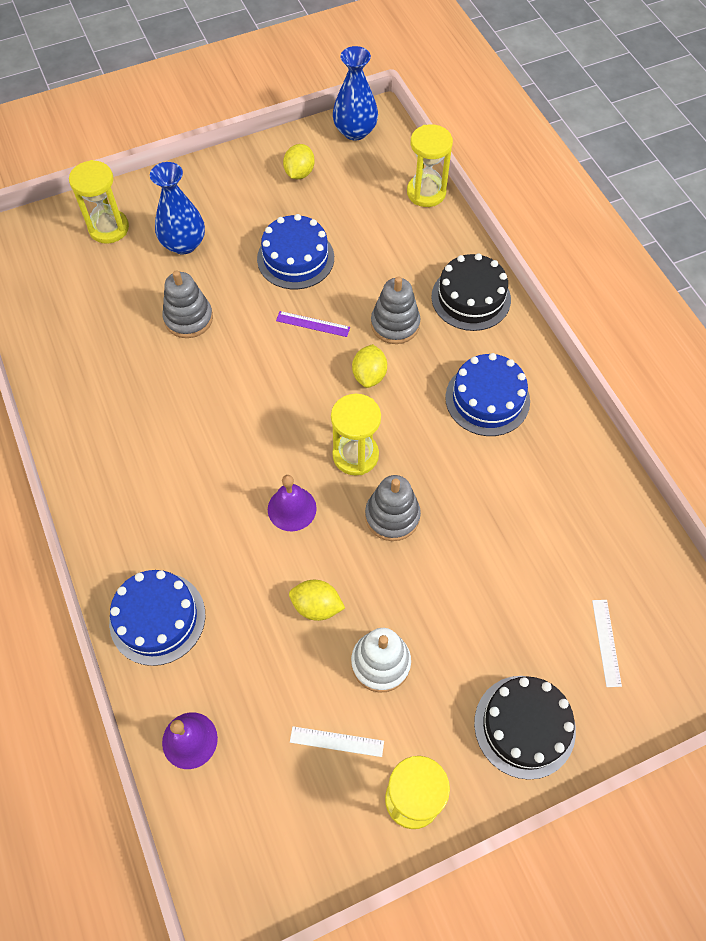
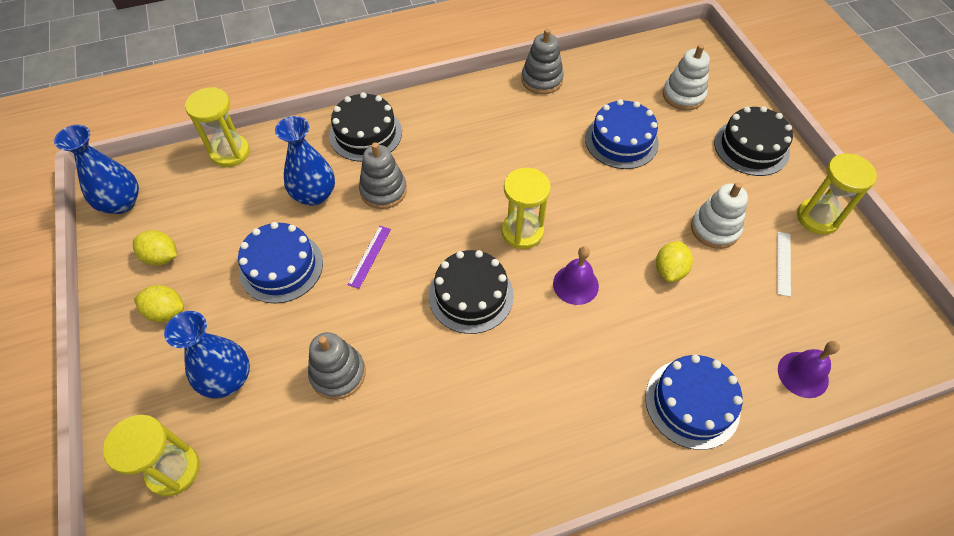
camera: 85 degrees left, 5 degrees down
yellow lemon [352,344,387,388] -> yellow lemon moved to [134,285,184,322]
grey stacking toy [365,475,421,541] -> grey stacking toy moved to [521,29,564,94]
blue cake [445,353,530,436] -> blue cake moved to [585,99,659,169]
white ruler [592,600,622,687] -> white stacking toy [663,44,710,110]
none -> blue vase [275,116,335,206]
none -> black cake [429,250,514,334]

